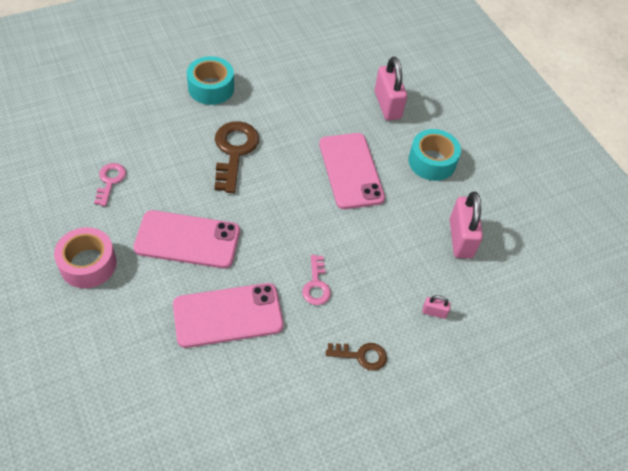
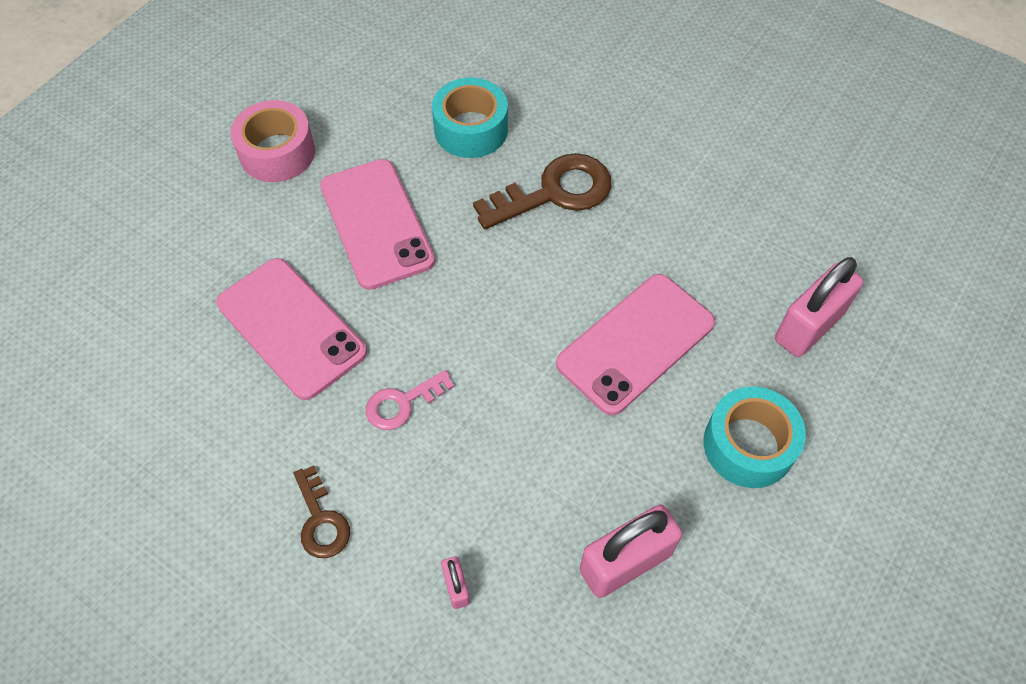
camera: 65 degrees right, 5 degrees up
pink key [94,163,126,206] -> none
turquoise tape [187,56,234,105] -> turquoise tape moved to [432,78,508,158]

